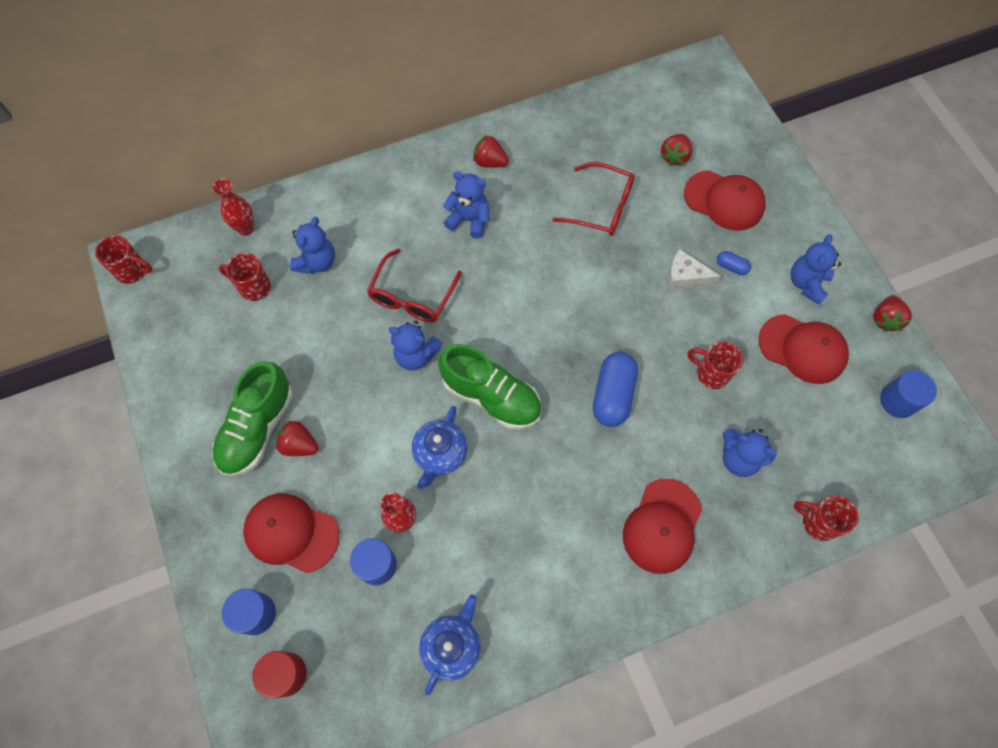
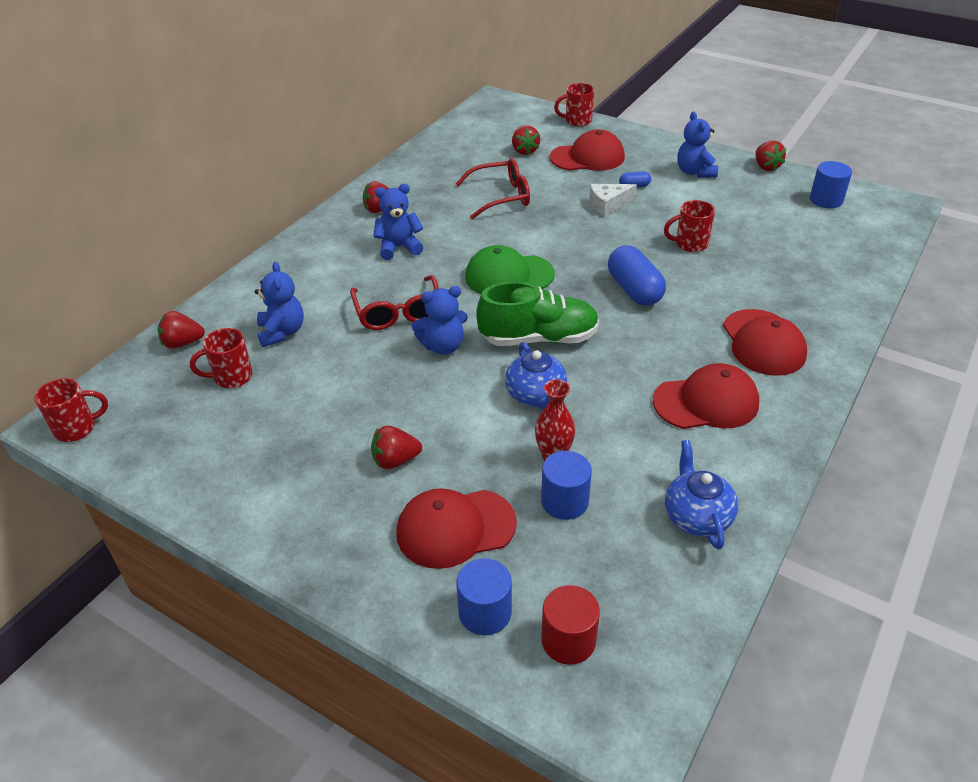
camera: 35 degrees left, 25 degrees down
red vase [212,179,254,236] -> red strawberry [158,311,205,349]
green shoe [212,361,293,476] -> none
blue teddy bear [723,429,777,477] -> none
red cap [759,314,849,384] -> red cap moved to [653,363,759,429]
red mug [794,495,859,541] -> red mug moved to [554,83,595,126]
none -> green cap [465,245,555,294]

